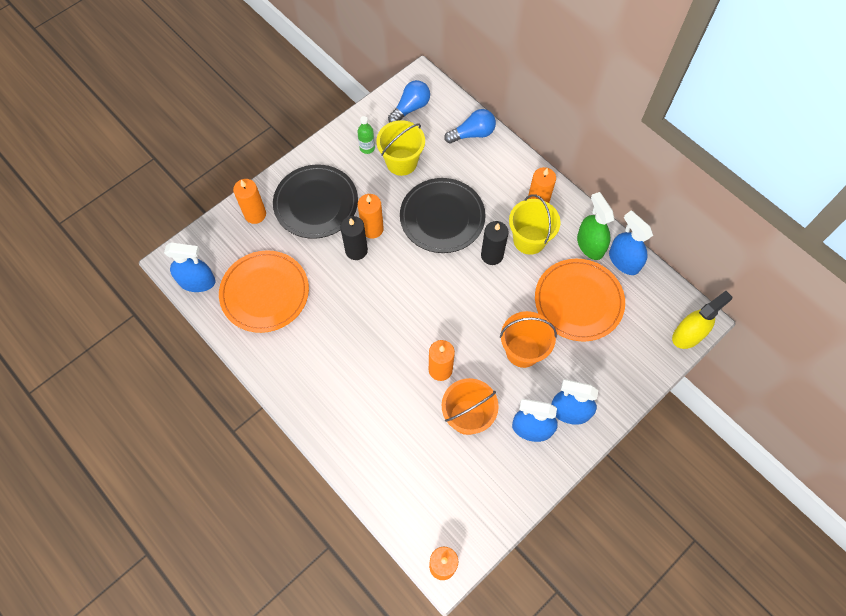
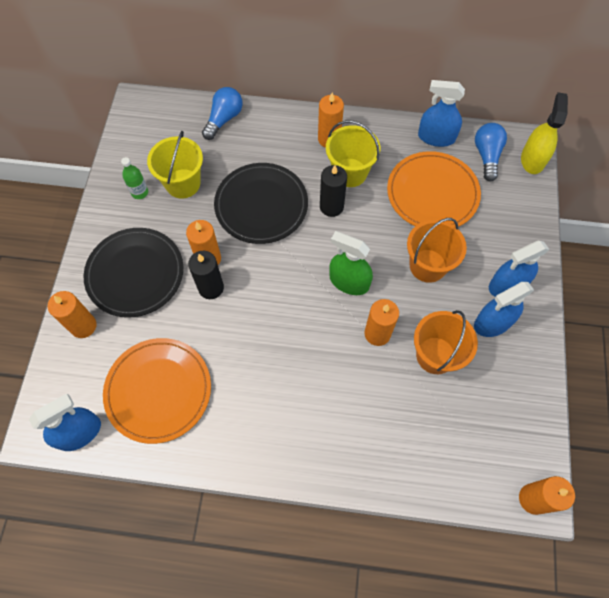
camera: 40 degrees left, 0 degrees up
blue light bulb [388,80,430,123] -> blue light bulb moved to [475,123,507,181]
green spray bottle [577,192,614,260] -> green spray bottle moved to [329,231,373,295]

